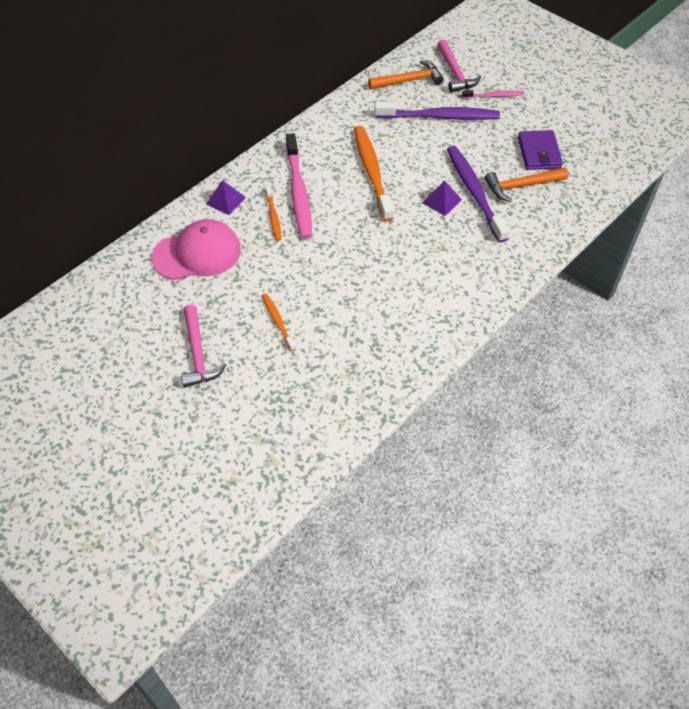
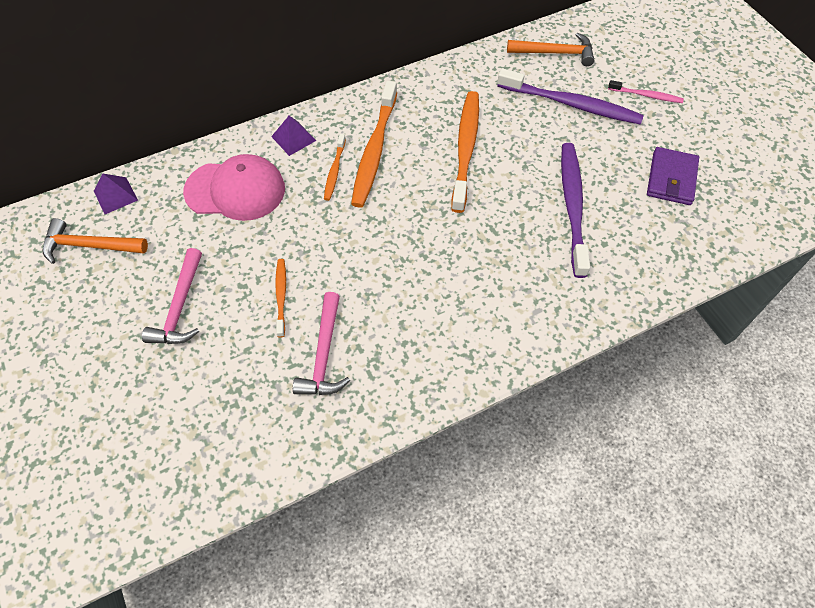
camera: 20 degrees right, 5 degrees up
pink toothbrush [286,133,312,239] -> orange toothbrush [351,81,397,208]
purple pyramid [422,180,462,216] -> purple pyramid moved to [94,174,138,214]
pink hammer [437,39,481,93] -> pink hammer moved to [293,292,350,395]
orange hammer [485,168,568,202] -> orange hammer moved to [43,218,148,264]

